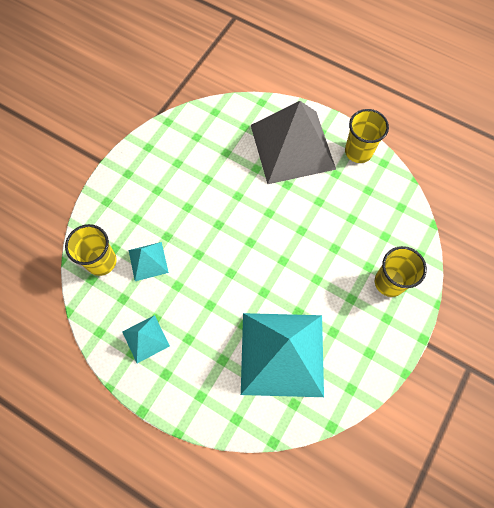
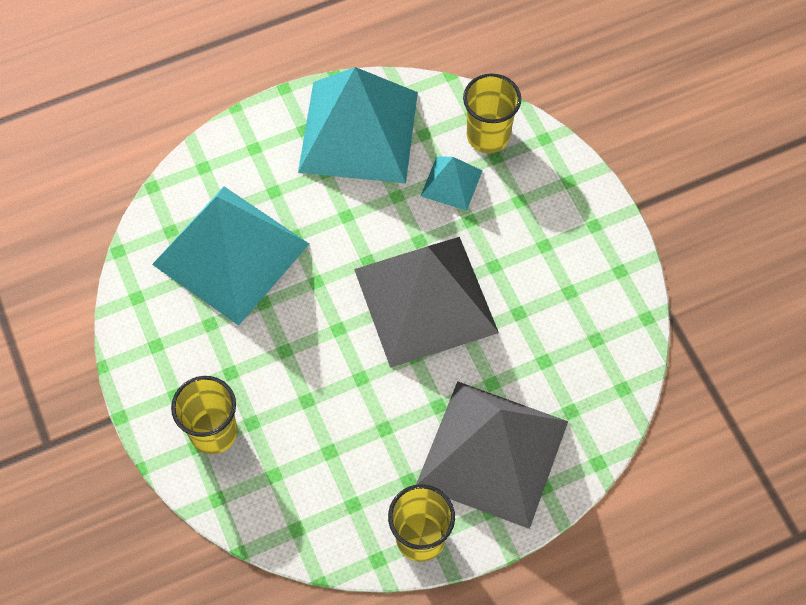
camera: 125 degrees right, 5 degrees down
turquoise pyramid [122,315,170,363] -> turquoise pyramid [298,67,418,183], size x2.23
none -> grey pyramid [354,237,499,368]

